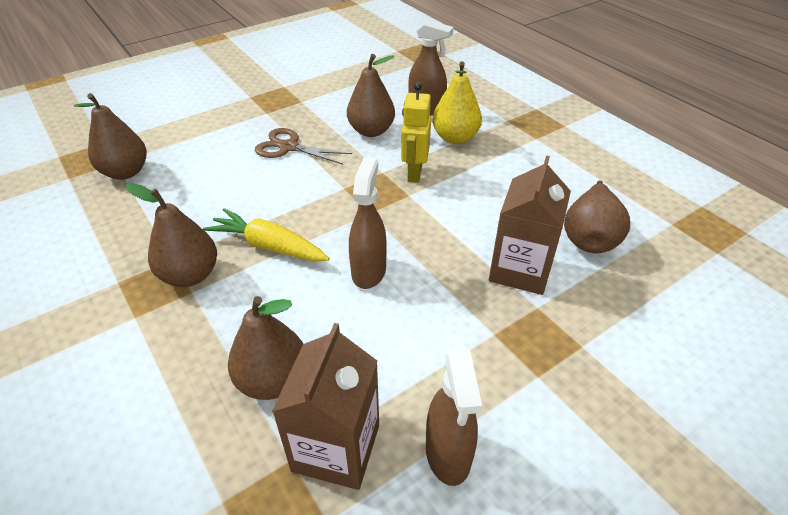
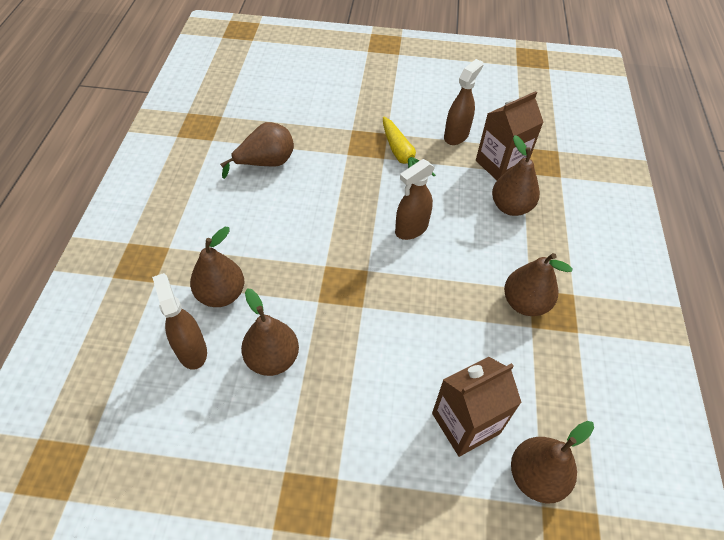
camera: 140 degrees left, 10 degrees up
yellow carrot [203,208,330,261] -> yellow carrot moved to [383,117,436,177]
brown scissors [255,128,352,165] -> none
yellow robot [401,82,431,183] -> none
yellow pear [432,61,482,144] -> brown pear [190,227,244,307]
brown carton [489,155,571,295] -> brown carton moved to [432,357,522,457]

